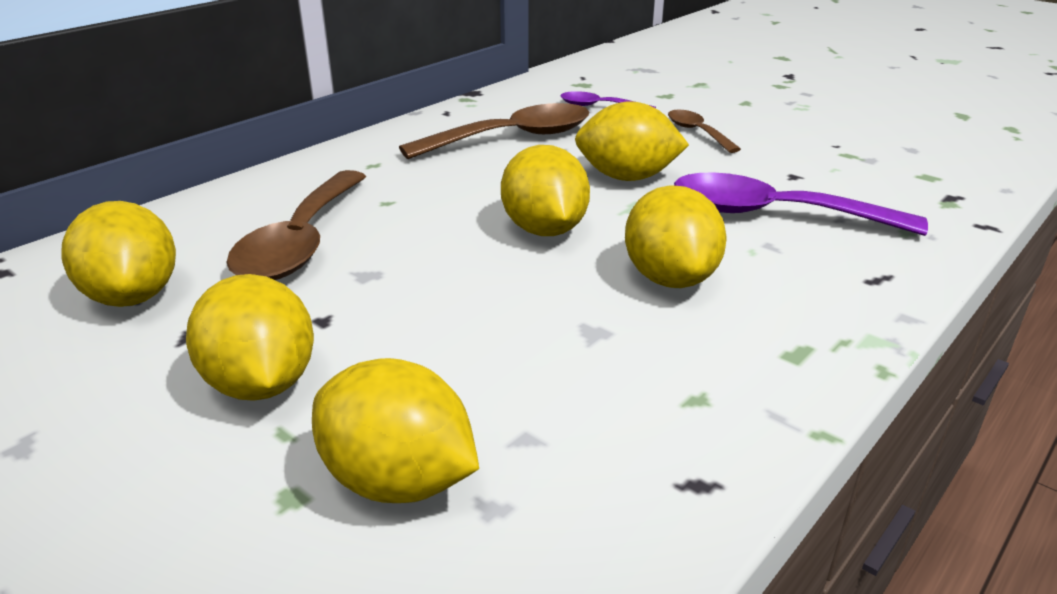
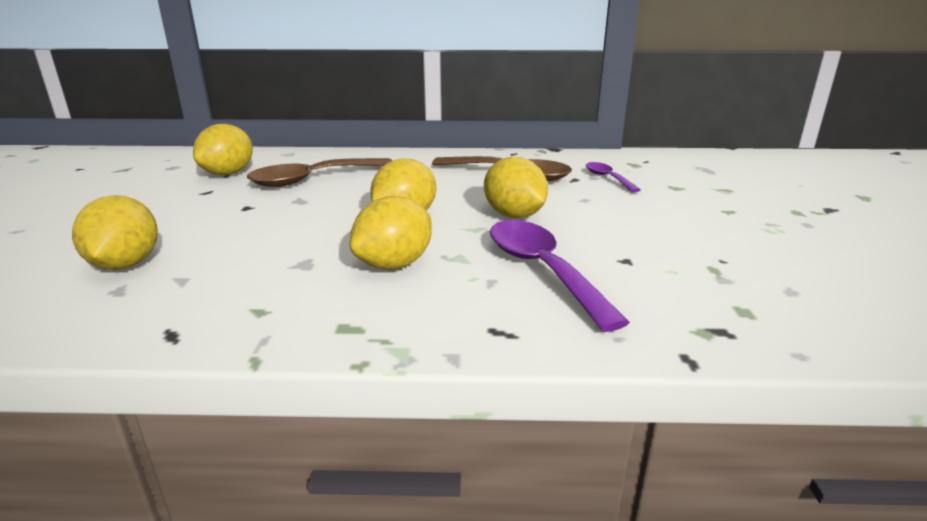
camera: 50 degrees right, 5 degrees down
yellow lemon [186,274,314,401] -> none
brown spoon [668,110,741,153] -> none

